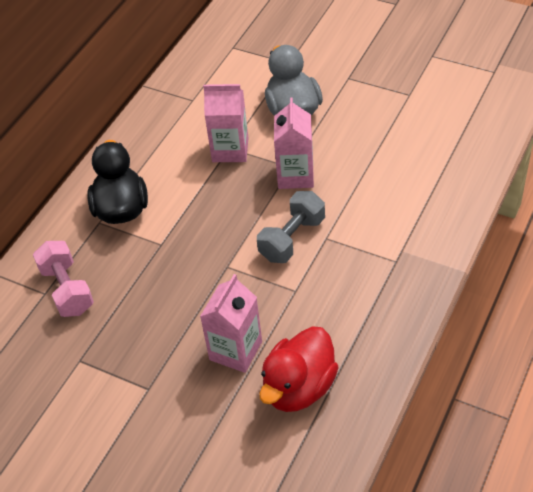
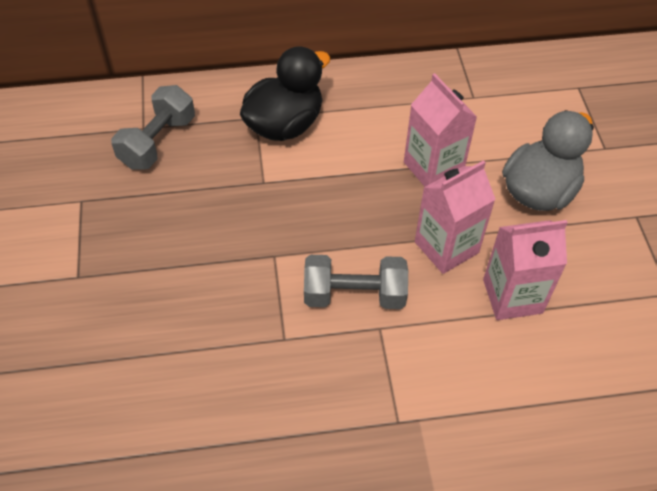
camera: 50 degrees right, 5 degrees up
pink dumbbell [33,241,94,317] -> grey dumbbell [111,85,195,170]
pink carton [200,274,262,373] -> pink carton moved to [483,220,568,320]
red duck [259,327,339,412] -> none

